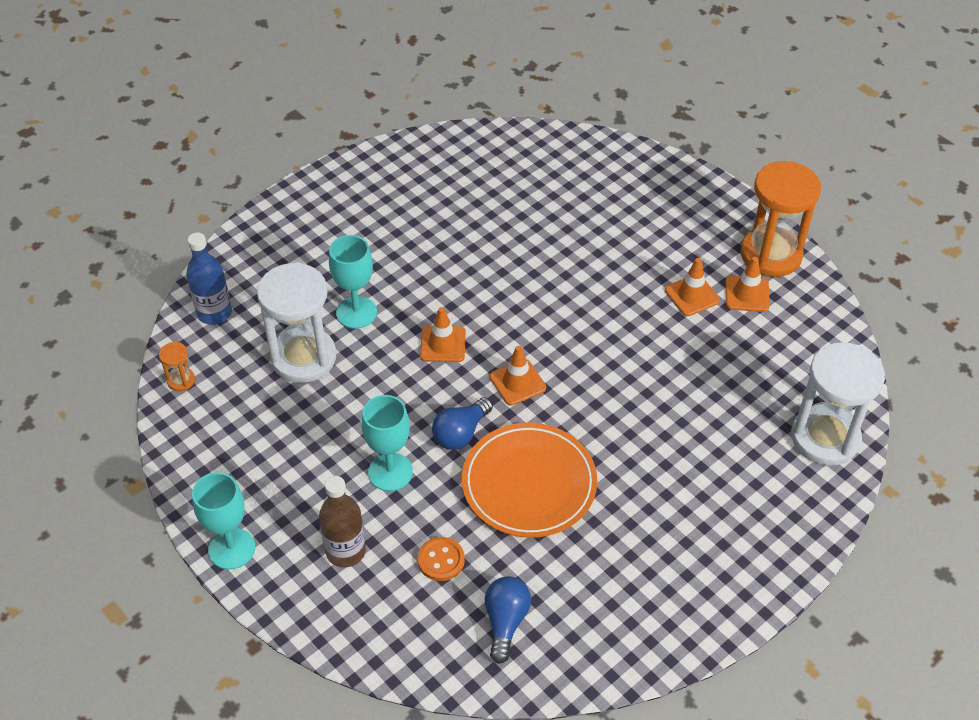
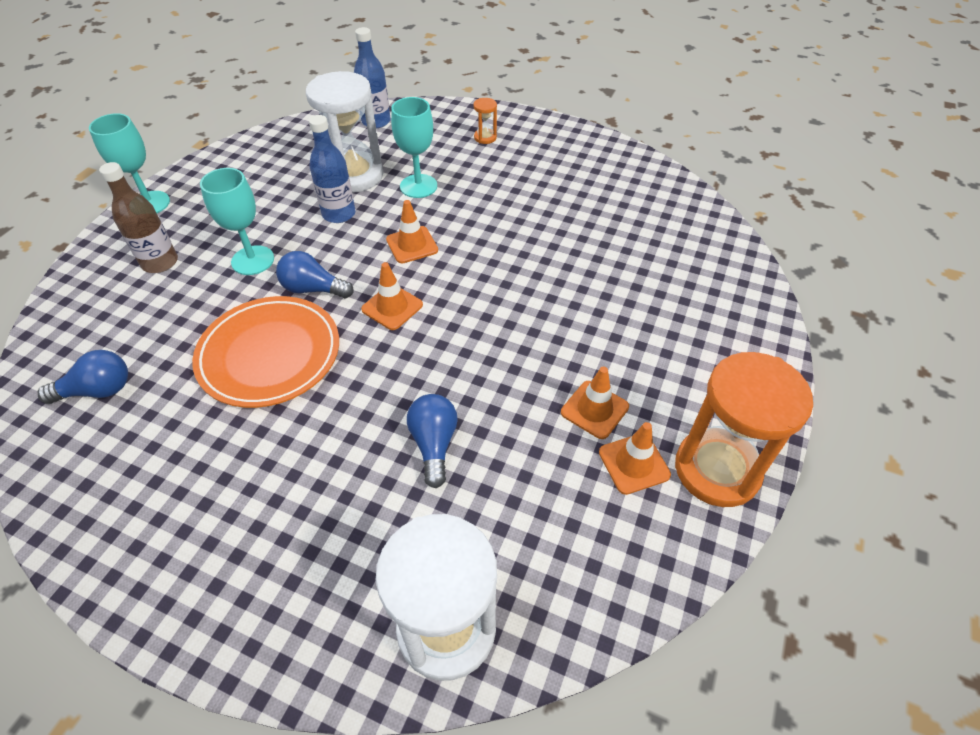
camera: 65 degrees right, 0 degrees up
orange hourglass [159,342,195,391] -> orange hourglass moved to [473,98,497,144]
orange button [418,537,465,581] -> none
none -> blue bottle [309,115,356,223]
none -> blue light bulb [407,394,458,488]

